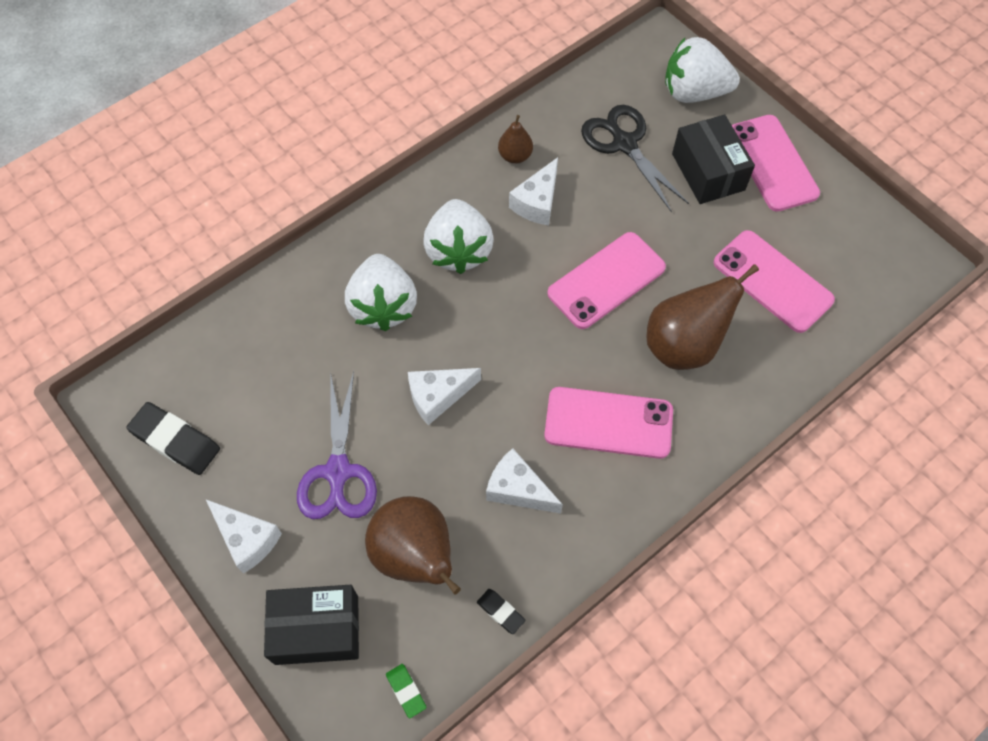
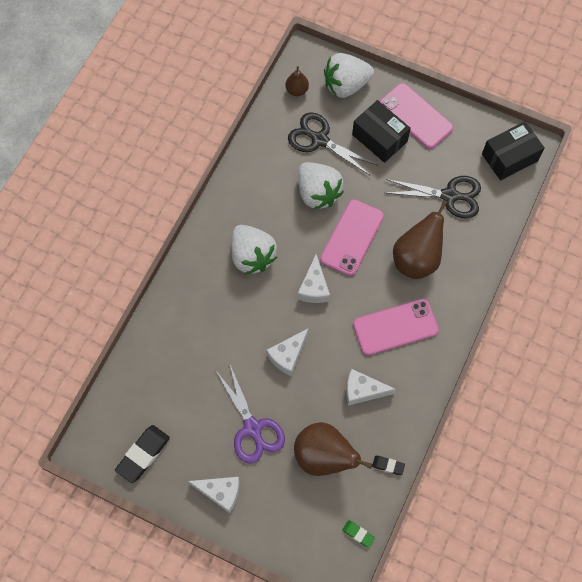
camera: 25 degrees left, 5 degrees up
black eraser [126,402,220,475] -> black eraser turned 60 degrees counterclockwise [115,425,170,483]
black box [264,585,359,665] -> black box moved to [482,121,545,180]
white strawberry [345,254,417,331] -> white strawberry moved to [298,162,344,210]
brown pear [498,115,533,164] -> brown pear moved to [286,66,309,96]
white cheese [509,157,558,226] -> white cheese moved to [298,254,330,303]
pink phone [714,230,835,333] -> black scissors [386,176,481,218]

